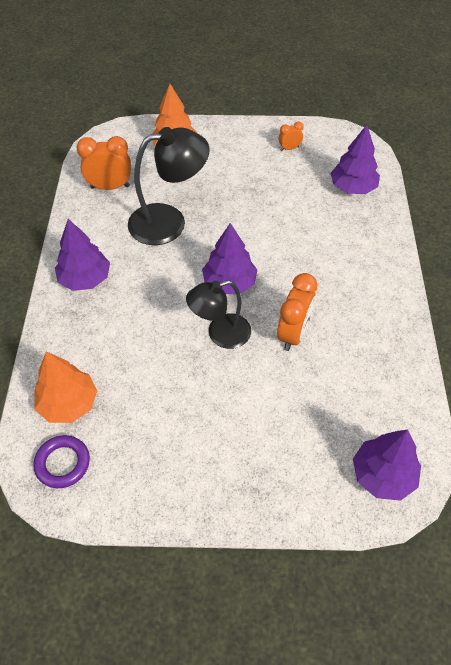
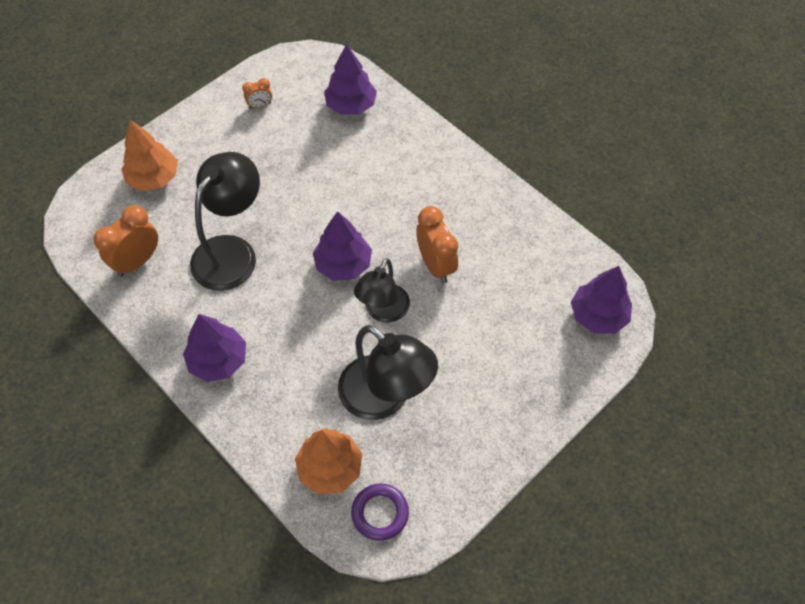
camera: 45 degrees left, 5 degrees up
orange clock [279,122,304,151] -> orange clock turned 135 degrees counterclockwise [242,78,272,109]
none -> black lamp [338,325,438,420]

